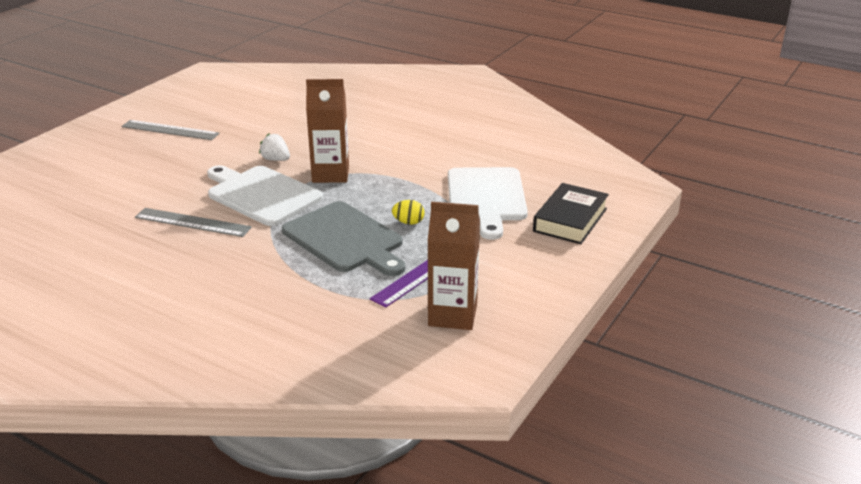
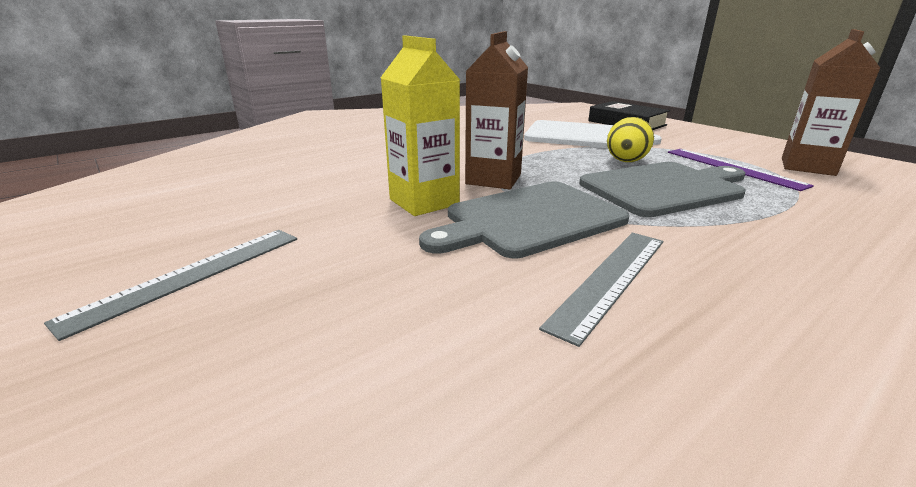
camera: 70 degrees left, 5 degrees down
white cutting board [207,165,323,226] -> grey cutting board [419,181,629,258]
white strawberry [259,134,290,161] -> yellow carton [380,36,460,216]
yellow egg [392,200,425,225] -> yellow egg [607,117,654,162], size x1.63

